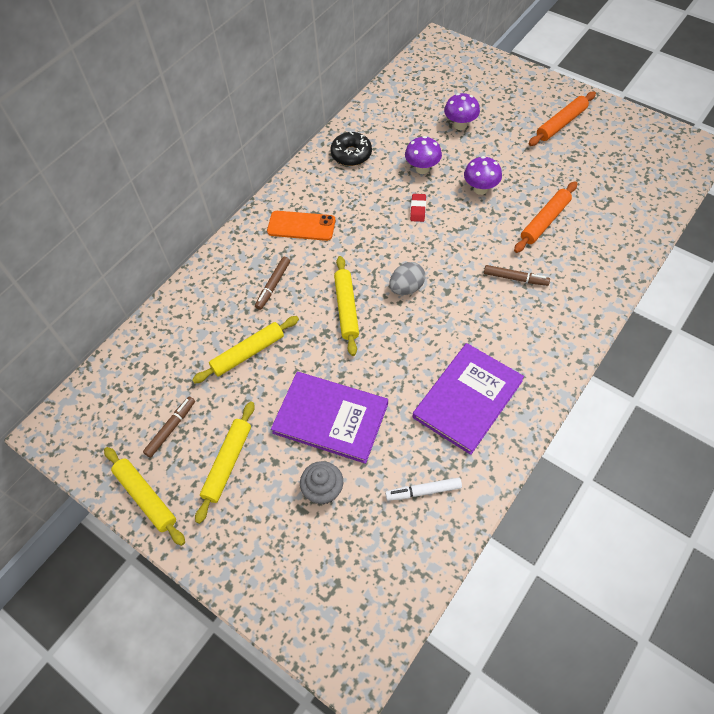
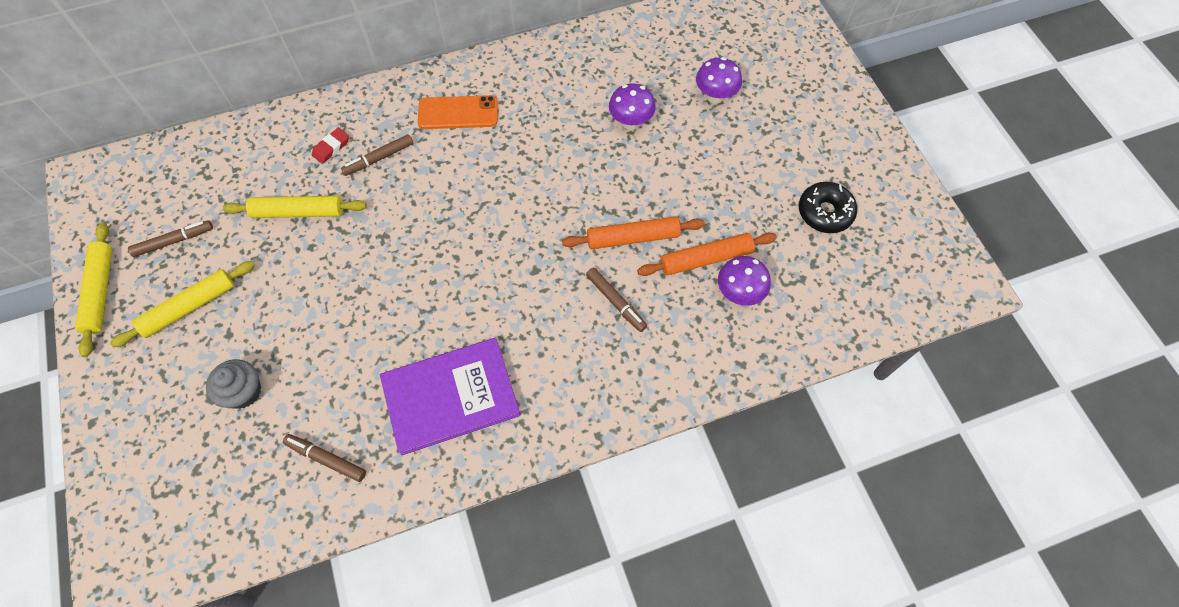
camera: 30 degrees right, 5 degrees up
orange phone [267,211,335,241] -> orange phone turned 45 degrees counterclockwise [418,95,498,129]
purple book [271,372,388,464] -> none
black donut [330,131,372,166] -> black donut moved to [799,182,857,233]
yellow rolling pin [334,256,359,356] -> none
white marker [385,477,462,501] -> brown marker [283,434,366,482]
grey egg [389,262,425,295] -> none
red eraser [410,194,426,222] -> red eraser moved to [312,128,349,164]
purple mushroom [464,156,502,195] -> purple mushroom moved to [718,256,771,306]
orange rolling pin [529,91,596,146] -> orange rolling pin moved to [562,217,705,249]

